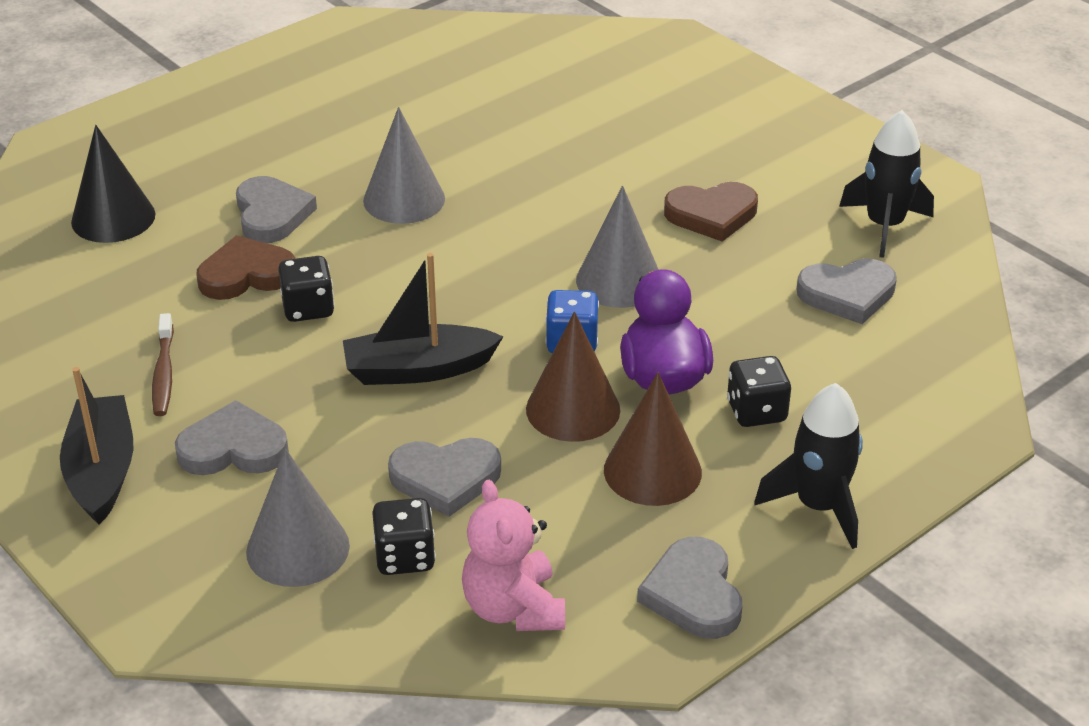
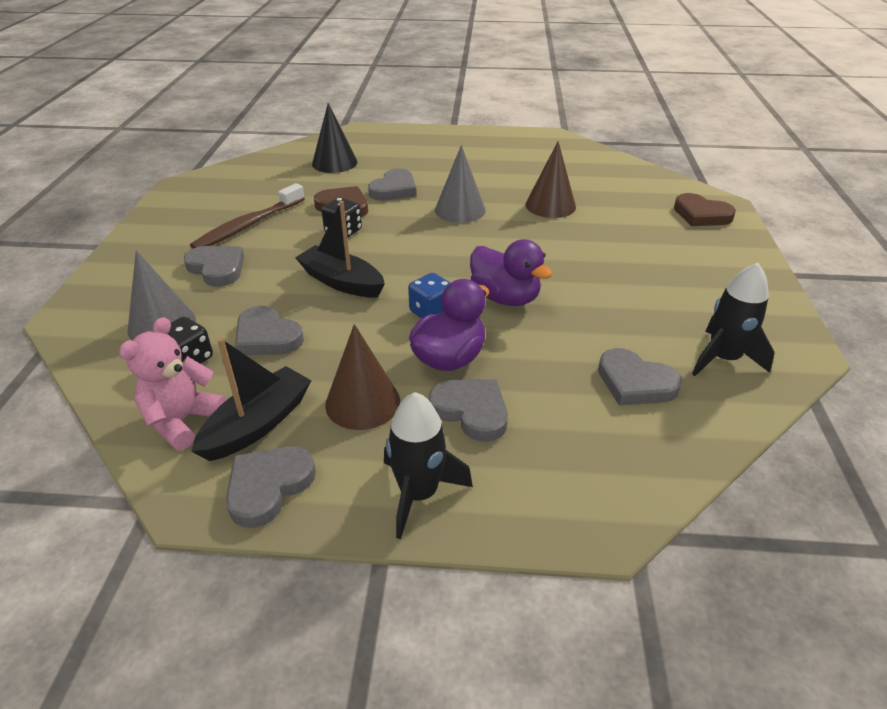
camera: 45 degrees right, 0 degrees up
black boat [60,367,134,525] -> black boat moved to [191,338,312,461]
brown toothbrush [152,313,174,416] -> brown toothbrush [190,183,305,249], size x1.68
brown cone [526,311,620,442] -> brown cone moved to [525,141,576,218]
grey cone [576,186,659,308] -> purple duck [470,239,553,306]
brown heart [664,182,758,242] -> brown heart moved to [674,193,736,226]
black dice [727,356,791,427] -> grey heart [429,379,508,442]

